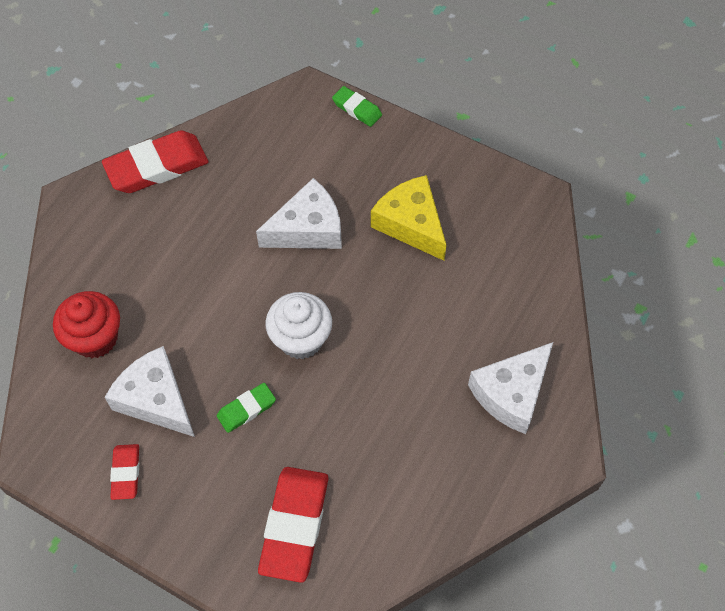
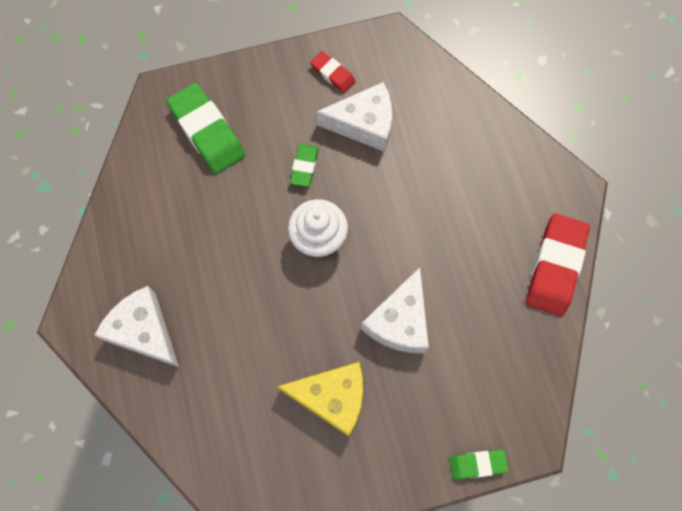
camera: 135 degrees right, 10 degrees up
red cupcake [53,291,120,358] -> none
red eraser [258,467,328,583] -> green eraser [166,83,245,174]
white cheese [468,342,553,434] -> white cheese turned 45 degrees counterclockwise [95,286,179,367]

